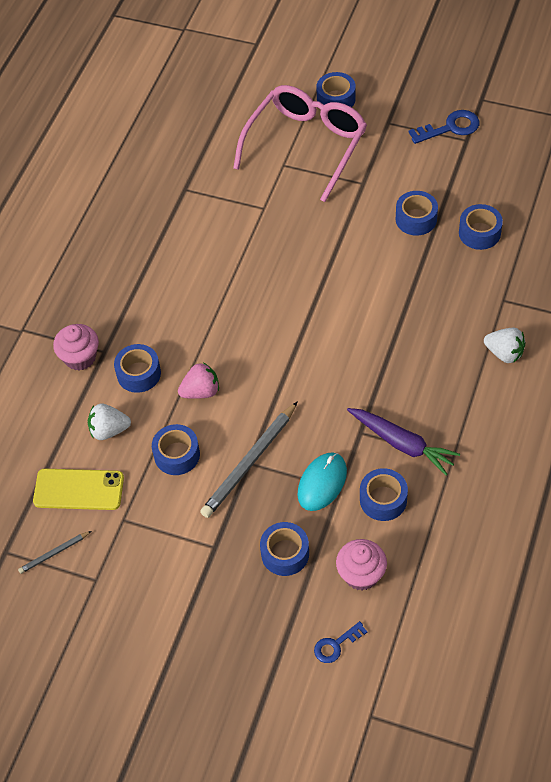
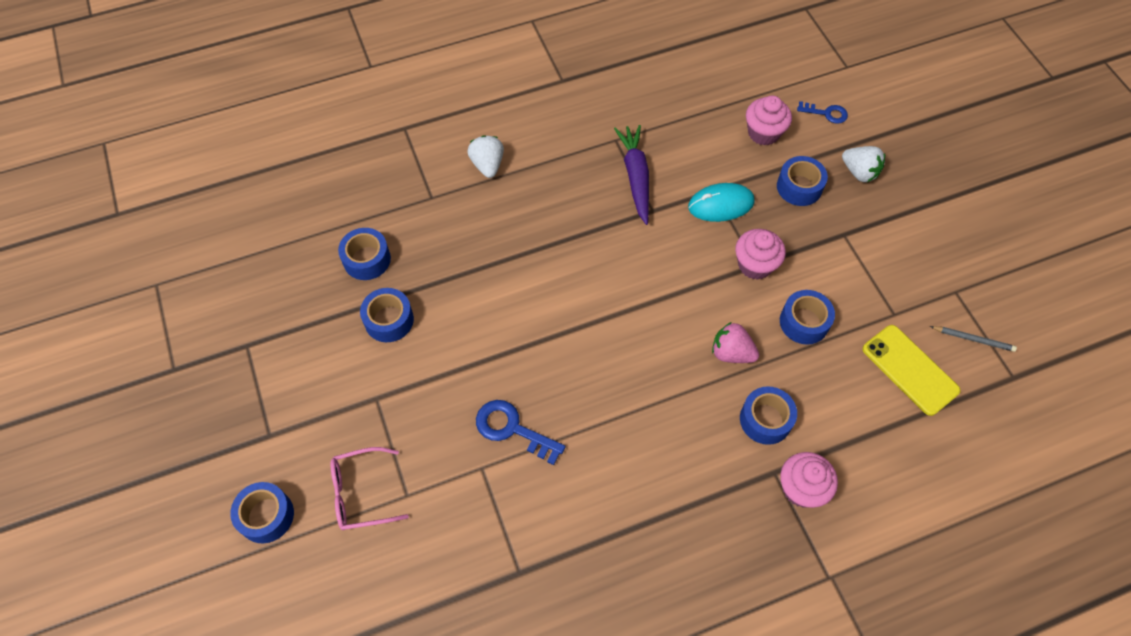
camera: 135 degrees left, 5 degrees up
white strawberry [88,404,131,440] -> white strawberry moved to [842,146,885,182]
grey pencil [200,401,298,518] -> pink cupcake [735,229,786,280]
pink glasses [233,85,367,202] -> pink glasses [331,447,409,530], size x0.52
blue tape [360,468,408,521] -> none
blue key [409,110,480,144] -> blue key moved to [476,400,566,465]

